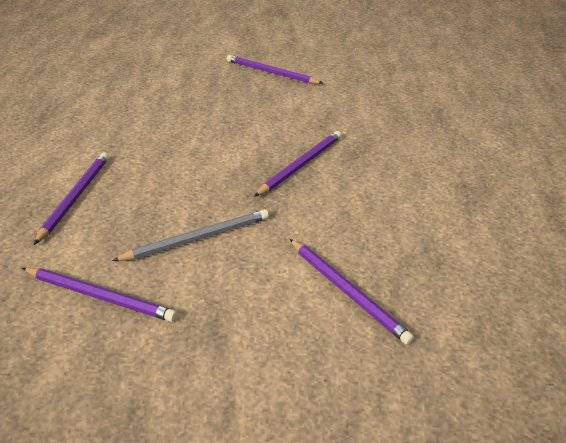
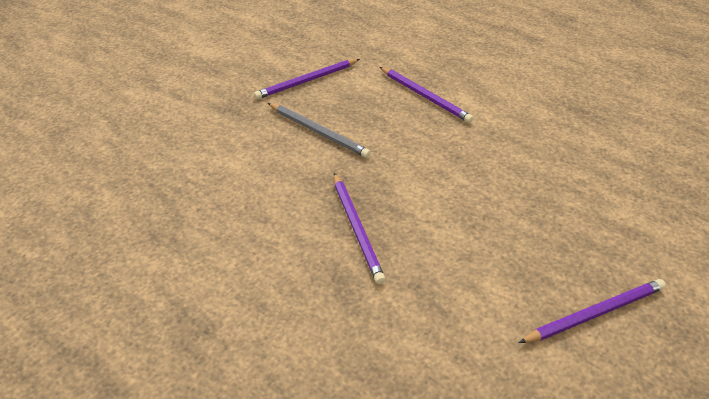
camera: 125 degrees right, 5 degrees up
grey pencil [112,209,269,261] -> grey pencil turned 60 degrees counterclockwise [268,103,371,158]
purple pencil [290,239,414,345] -> none

